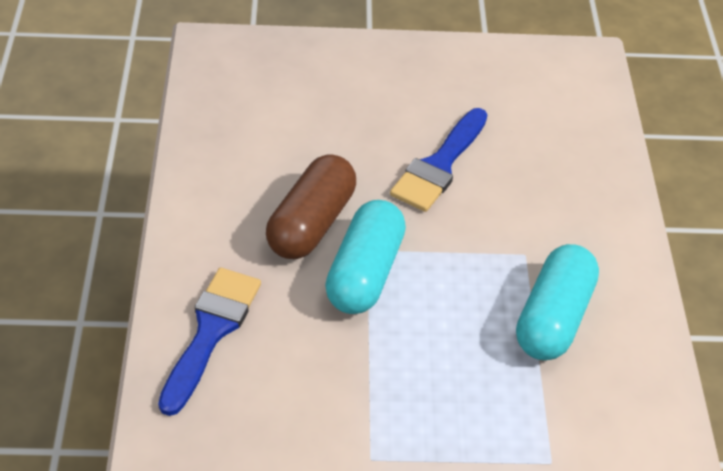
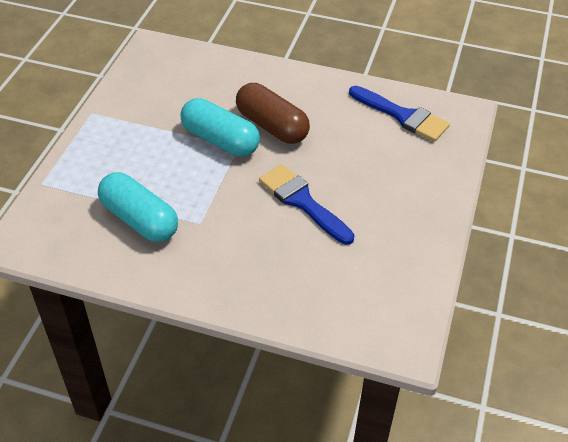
camera: 110 degrees right, 0 degrees up
blue brush [158,267,261,416] -> blue brush moved to [349,86,450,142]

